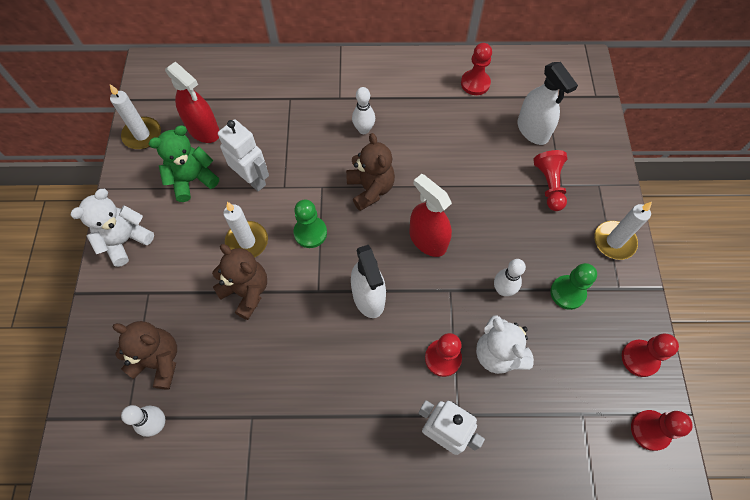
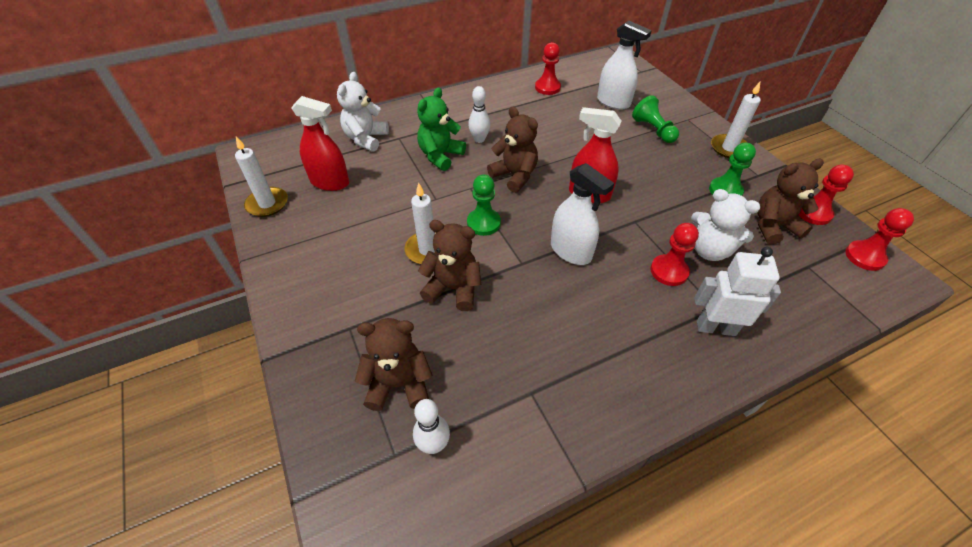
camera: 25 degrees left, 15 degrees down
white teddy bear [70,189,154,267] -> white teddy bear moved to [337,72,389,152]
green teddy bear [149,125,219,202] -> green teddy bear moved to [417,87,466,171]
white robot [218,119,269,191] -> none
white bowling pin [494,259,526,296] -> none
red pawn [533,150,567,211] -> green pawn [632,95,679,143]
none -> brown teddy bear [757,159,824,245]

